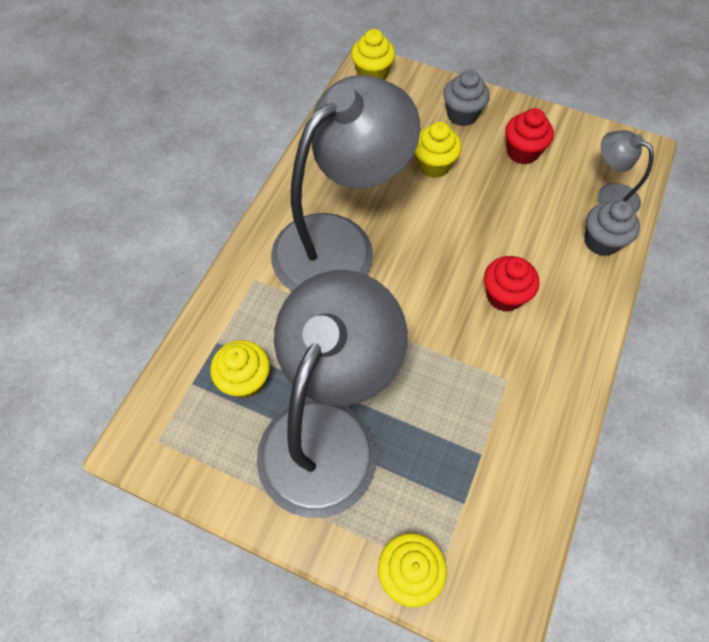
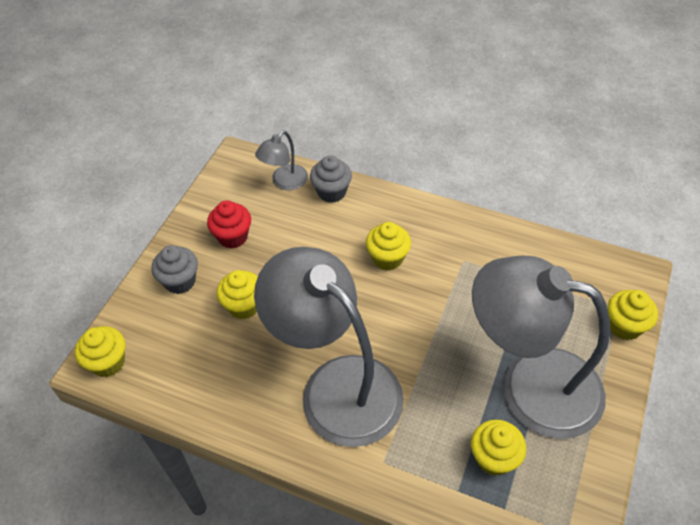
camera: 90 degrees left, 10 degrees down
red cupcake [484,256,539,312] -> yellow cupcake [366,222,411,270]

